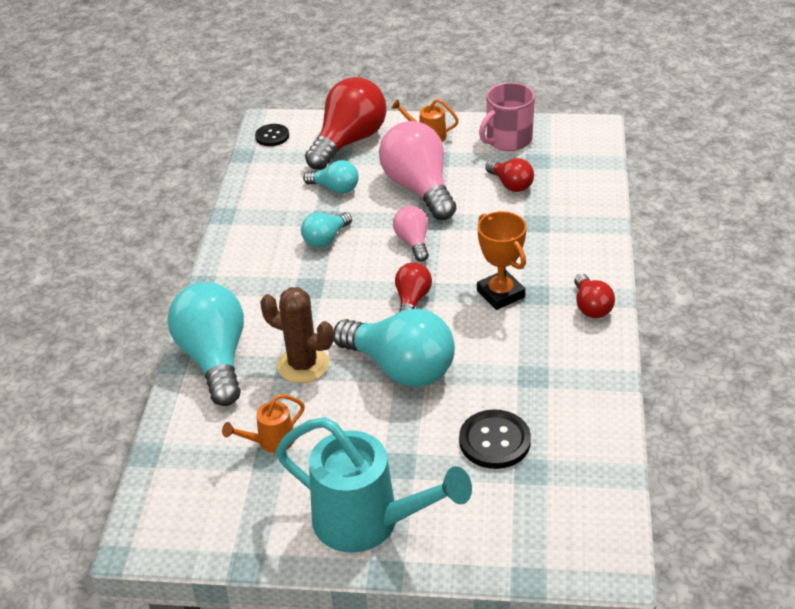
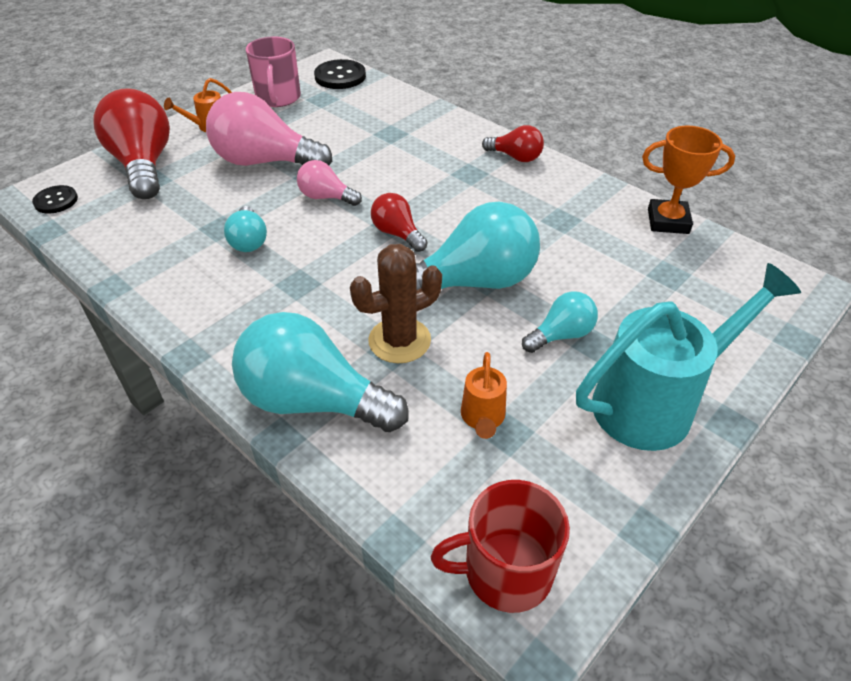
camera: 55 degrees left, 5 degrees up
turquoise light bulb [303,160,359,194] -> turquoise light bulb moved to [522,291,598,353]
black button [459,409,531,469] -> black button moved to [314,59,366,89]
orange trophy [477,211,526,310] -> orange trophy moved to [642,126,735,234]
red light bulb [485,158,534,192] -> none
none -> red mug [431,480,570,613]

